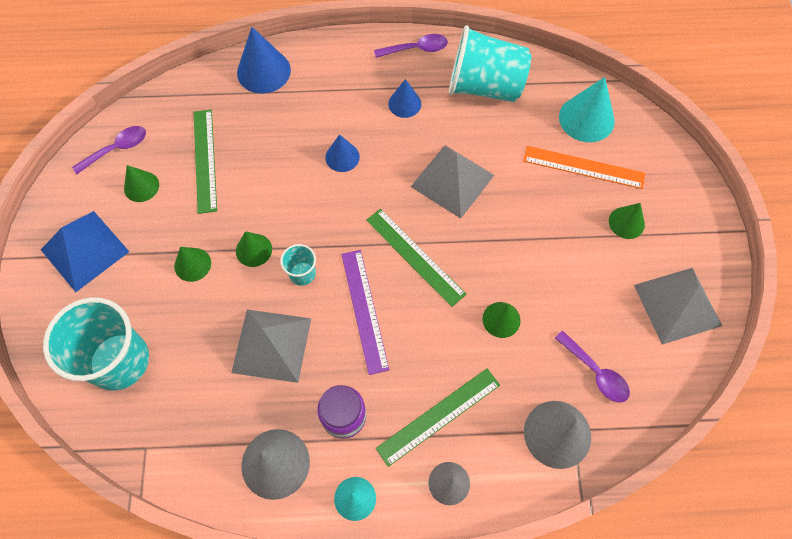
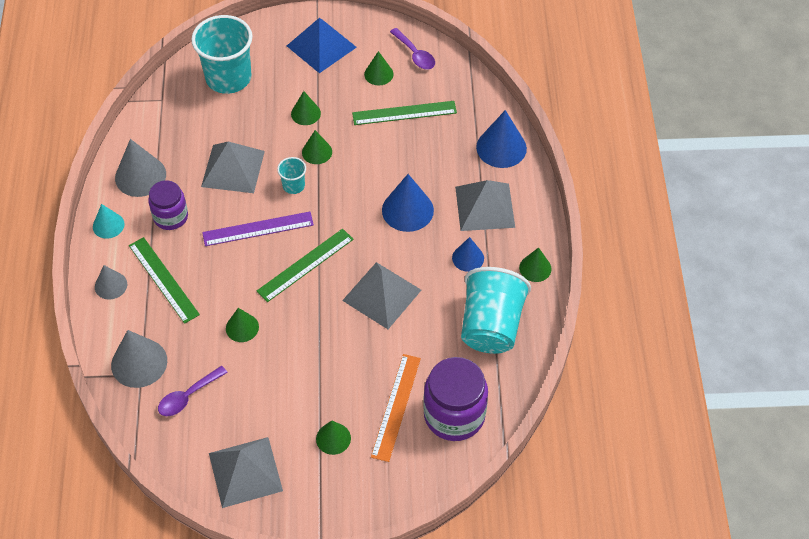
camera: 90 degrees right, 10 degrees down
blue cone [325,134,360,172] -> blue cone [382,174,434,232], size x1.66
purple spoon [374,34,448,58] -> green cone [519,247,552,282]
turquoise cone [559,77,615,142] -> purple jar [423,357,488,441]
none -> grey pyramid [455,180,515,231]

